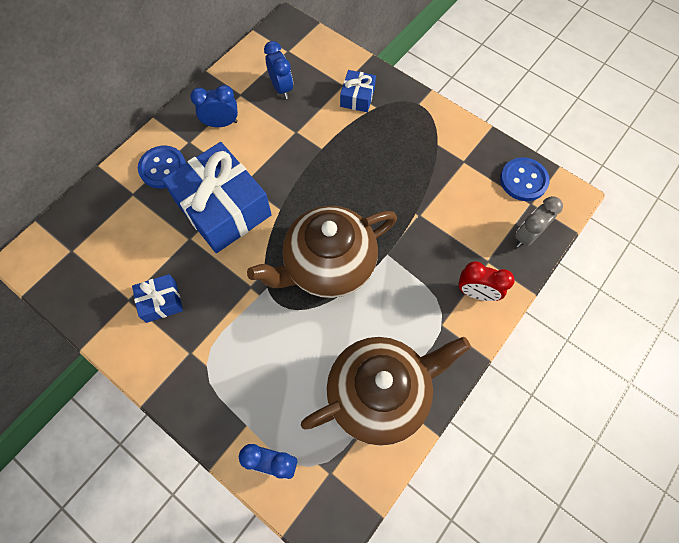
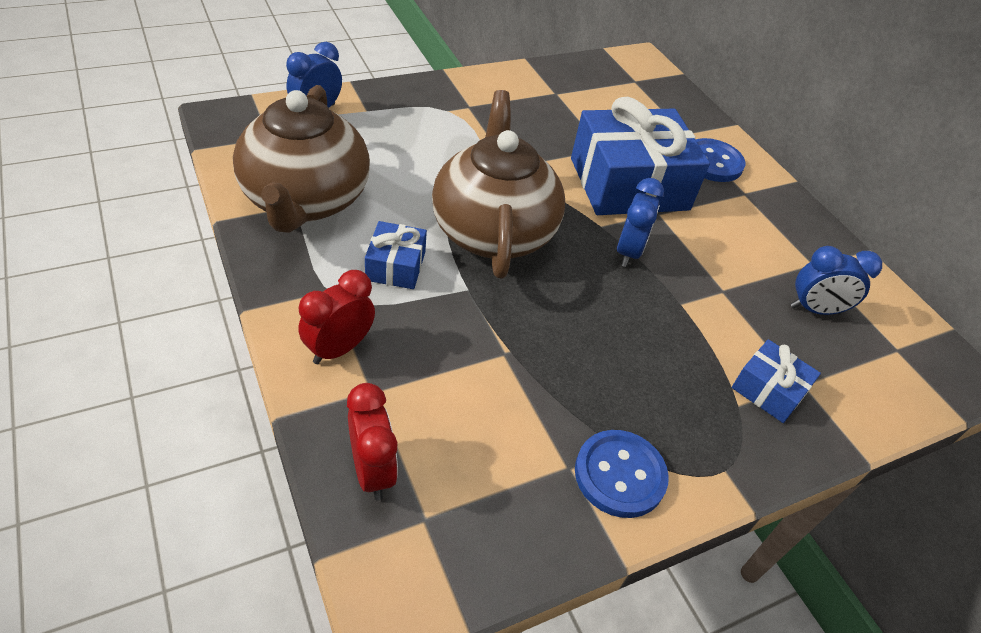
camera: 110 degrees right, 20 degrees down
blue gift [132,274,183,323] -> blue gift moved to [365,221,427,289]
blue clock [190,85,238,127] -> blue clock moved to [617,178,664,267]
blue button [500,157,550,201] -> blue button moved to [575,430,669,518]
grey clock [515,196,563,247] -> red clock [347,383,398,501]

